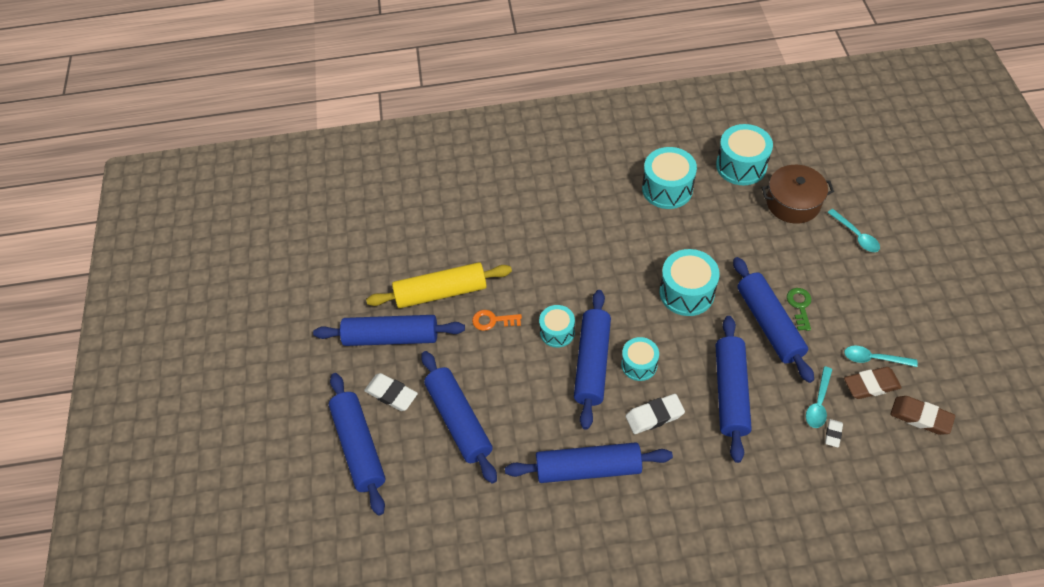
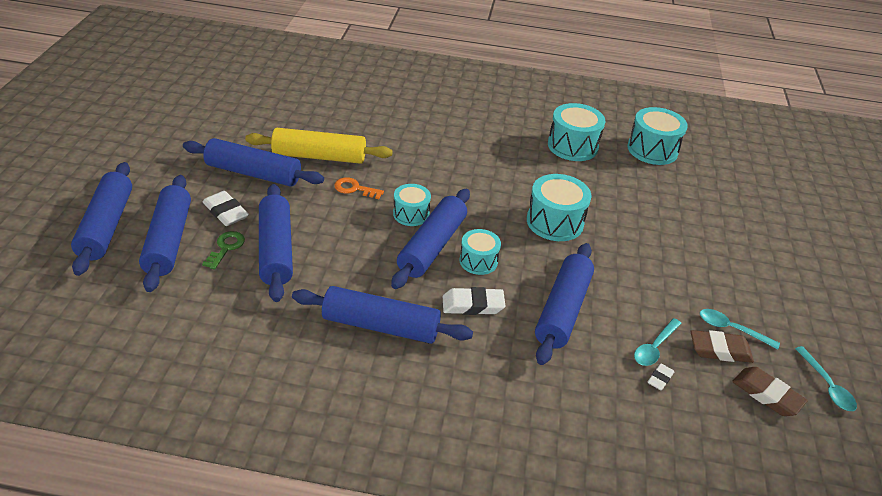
camera: 10 degrees right, 15 degrees down
blue rolling pin [733,257,814,383] -> blue rolling pin moved to [71,162,132,276]
brown pot [762,165,834,224] -> none
green key [787,288,811,331] -> green key moved to [202,231,245,269]
turquoise spoon [827,209,880,252] -> turquoise spoon moved to [795,346,857,411]

